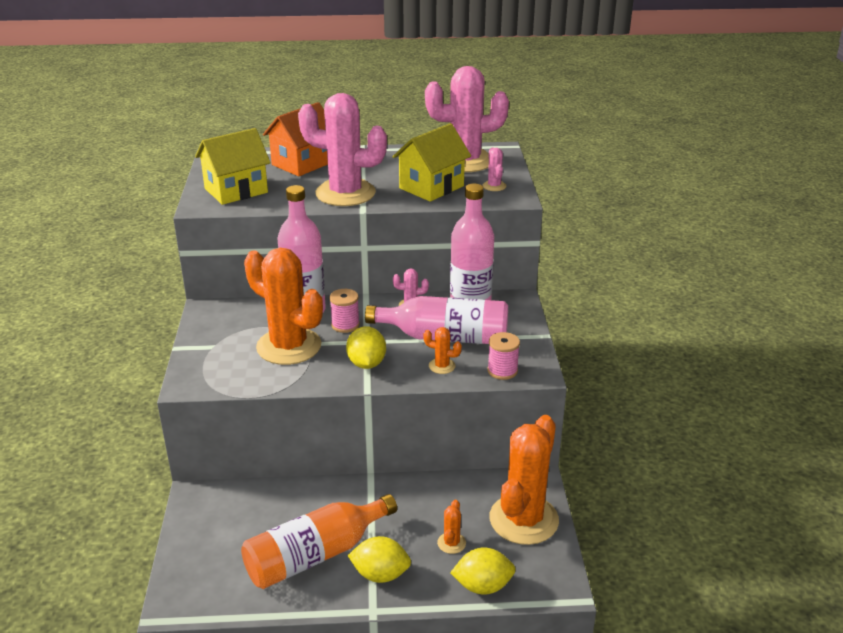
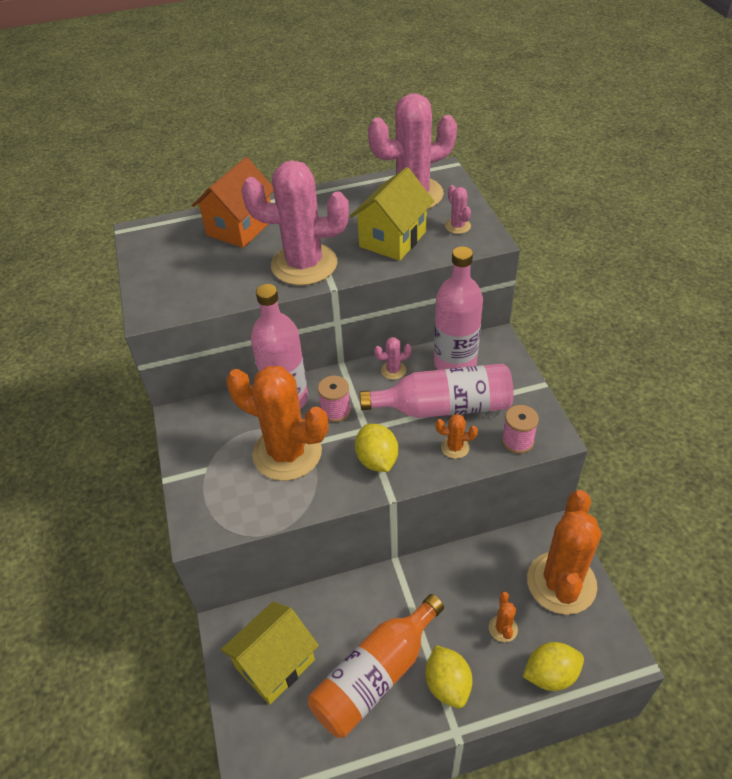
camera: 10 degrees left, 15 degrees up
yellow house [195,128,271,205] -> yellow house moved to [221,601,319,705]
yellow lemon [347,536,411,583] -> yellow lemon turned 75 degrees clockwise [426,645,473,708]

